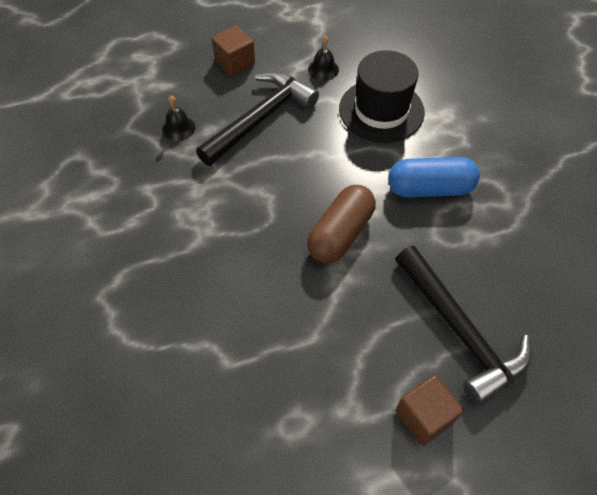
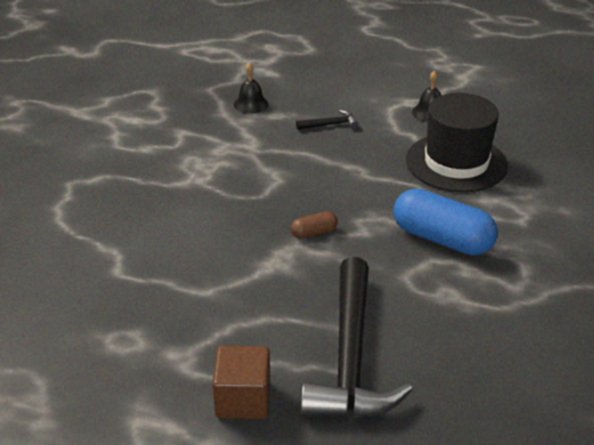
camera: 35 degrees right, 20 degrees down
black hammer [196,71,319,166] -> black hammer [296,110,358,130], size x0.41
brown cube [212,26,255,76] -> none
brown capsule [307,185,376,263] -> brown capsule [291,211,338,239], size x0.46

